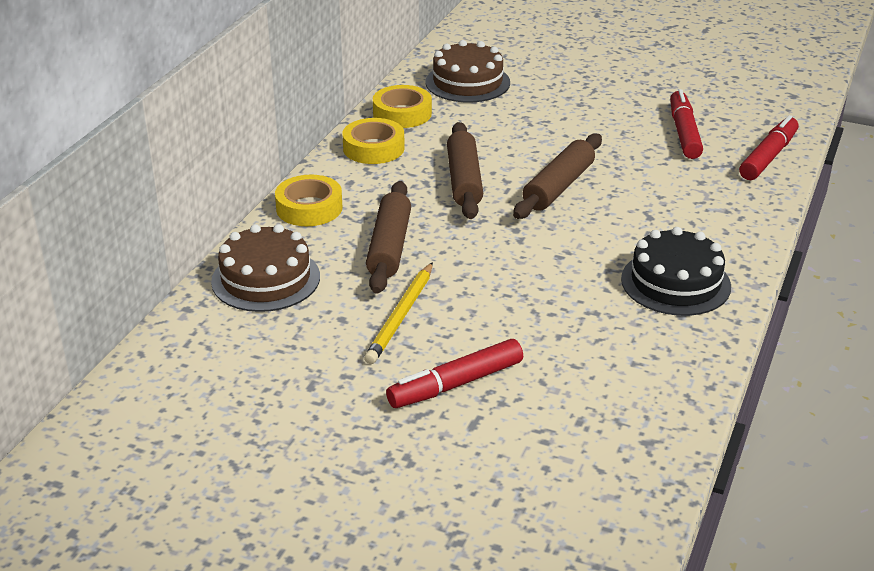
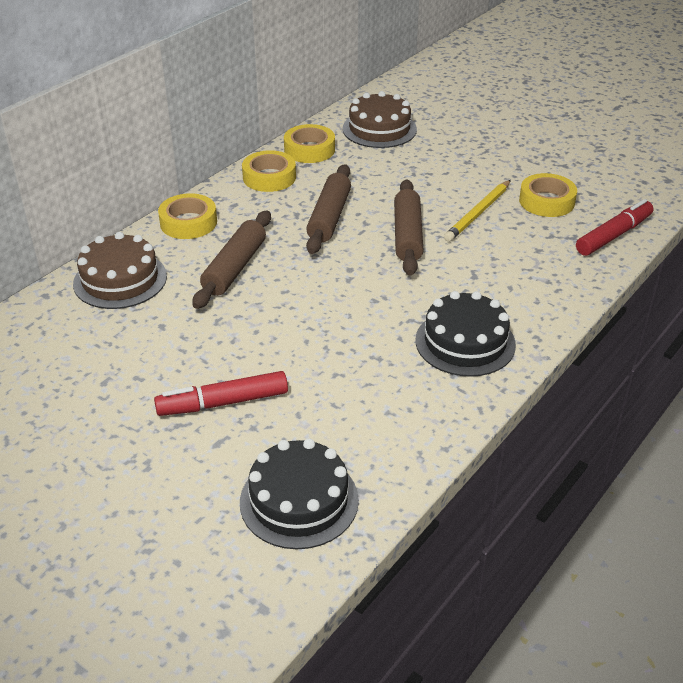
camera: 15 degrees right, 5 degrees up
yellow pencil [364,262,433,364] -> yellow pencil moved to [444,180,511,242]
brown rolling pin [513,133,602,219] -> brown rolling pin turned 45 degrees counterclockwise [394,179,424,276]
red marker [670,89,703,159] -> yellow tape [519,173,577,217]
none -> black cake [240,439,359,549]

